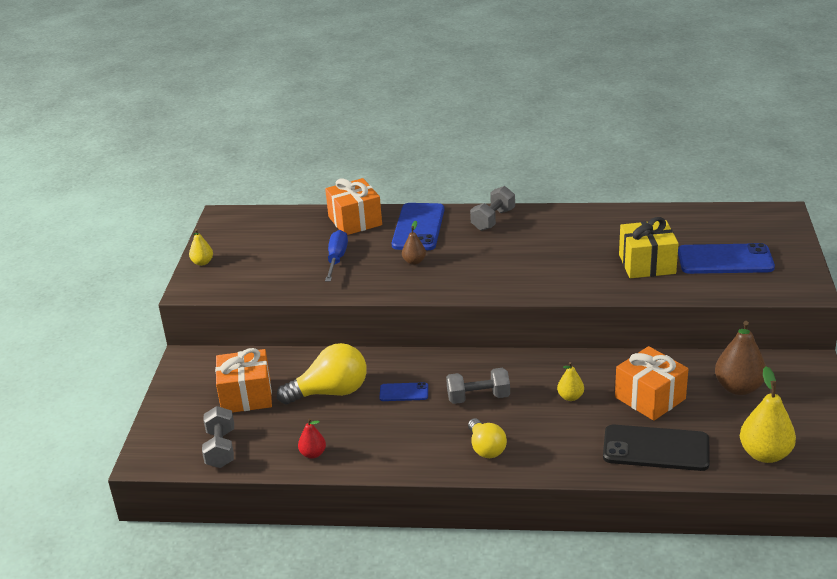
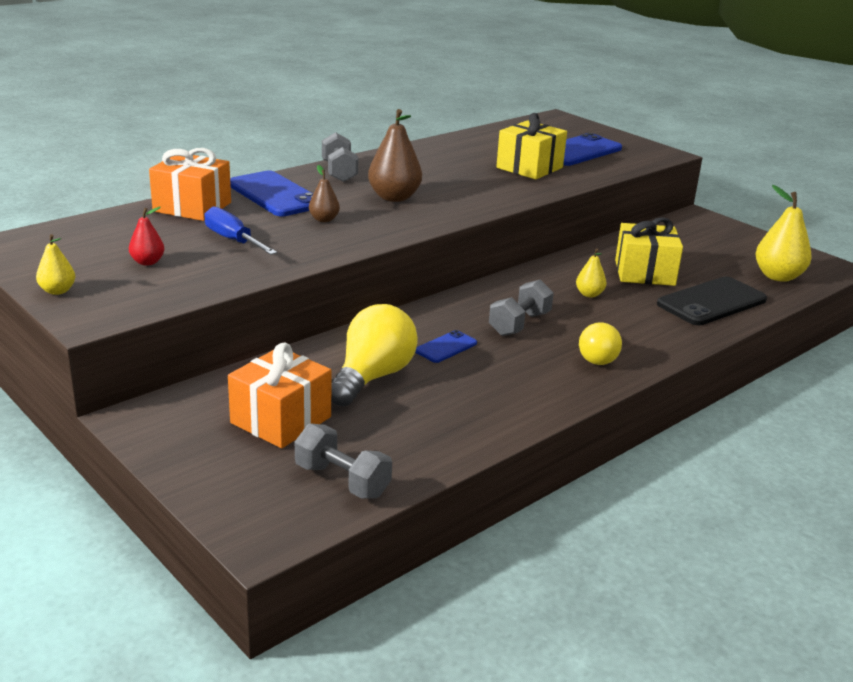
camera: 50 degrees left, 5 degrees down
red pear [298,418,326,459] -> red pear moved to [129,207,164,266]
yellow light bulb [468,418,507,458] -> yellow light bulb turned 75 degrees clockwise [579,323,622,365]
orange gift [615,346,688,421] -> yellow gift [615,217,683,286]
brown pear [715,321,766,395] -> brown pear moved to [368,109,422,202]

